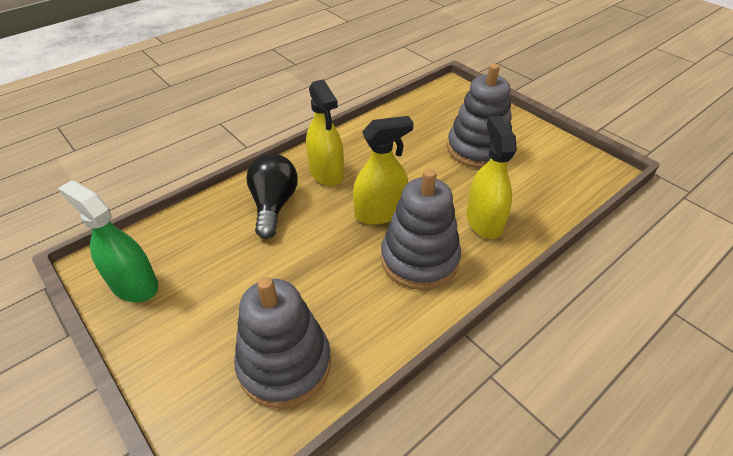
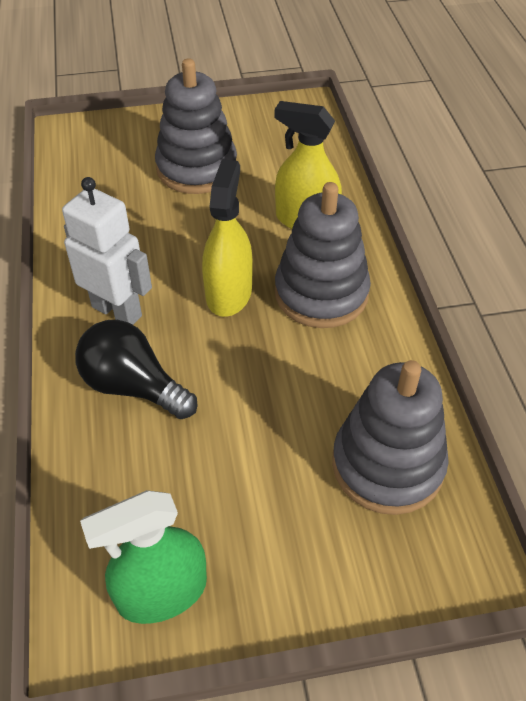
camera: 60 degrees left, 5 degrees up
yellow spray bottle [306,79,344,186] -> white robot [62,177,152,325]

